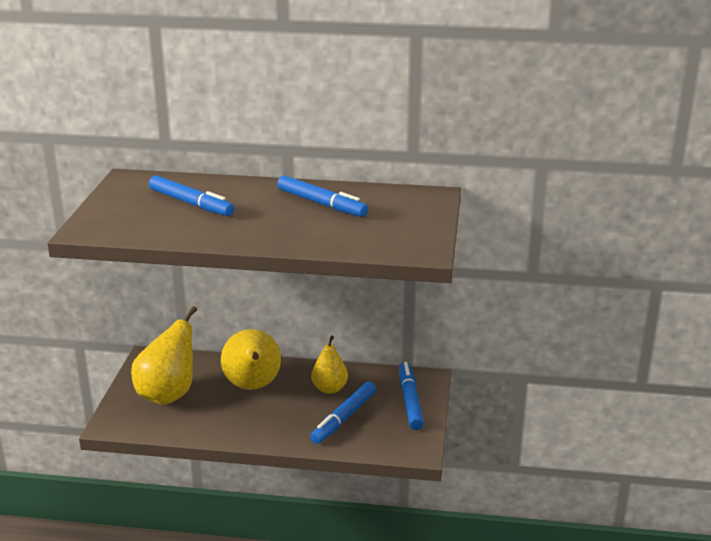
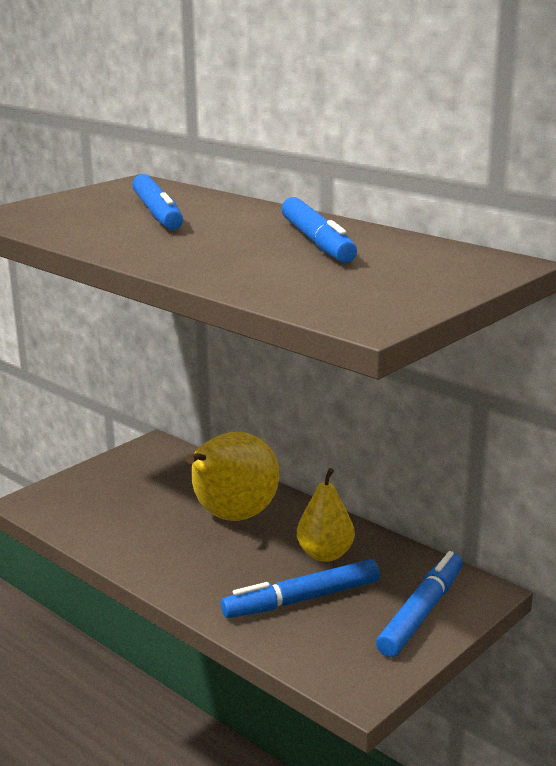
camera: 35 degrees right, 5 degrees down
yellow pear [131,306,197,405] -> none

